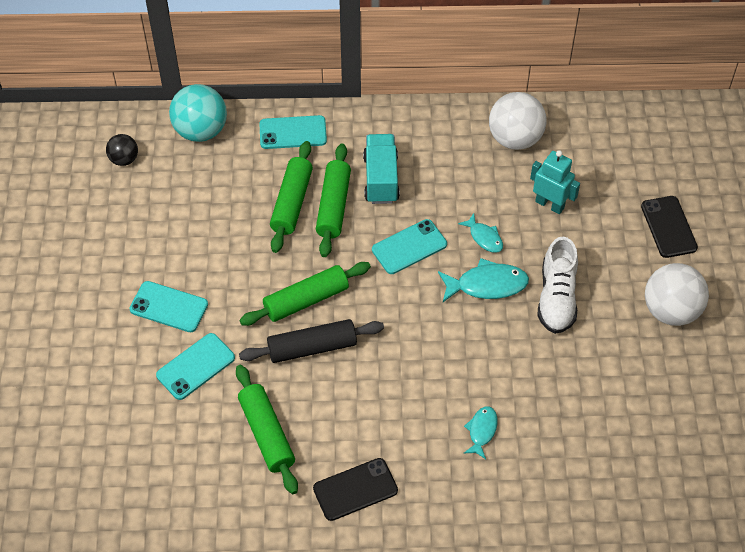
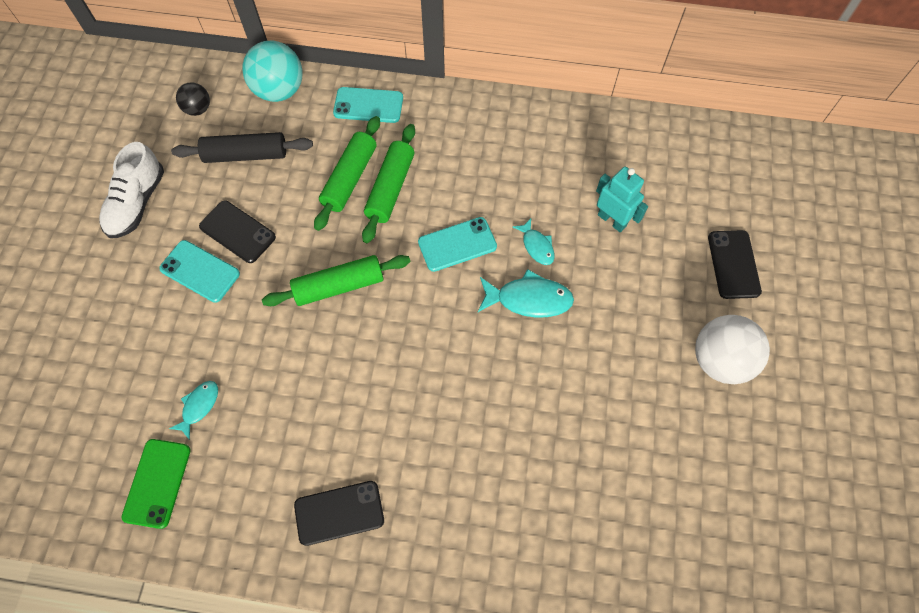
camera: 10 degrees right, 10 degrees up
turquoise phone [156,333,235,400] -> none
green rolling pin [236,365,298,494] -> none
black rolling pin [239,319,384,363] -> black rolling pin moved to [171,132,313,163]
turquoise truck [363,134,400,204] -> none
turquoise fish [463,406,498,459] -> turquoise fish moved to [169,381,218,440]
white ball [489,92,547,150] -> none
white shoe [537,237,578,334] -> white shoe moved to [99,142,164,238]
none -> green phone [122,439,191,529]
none -> black phone [199,201,276,263]

